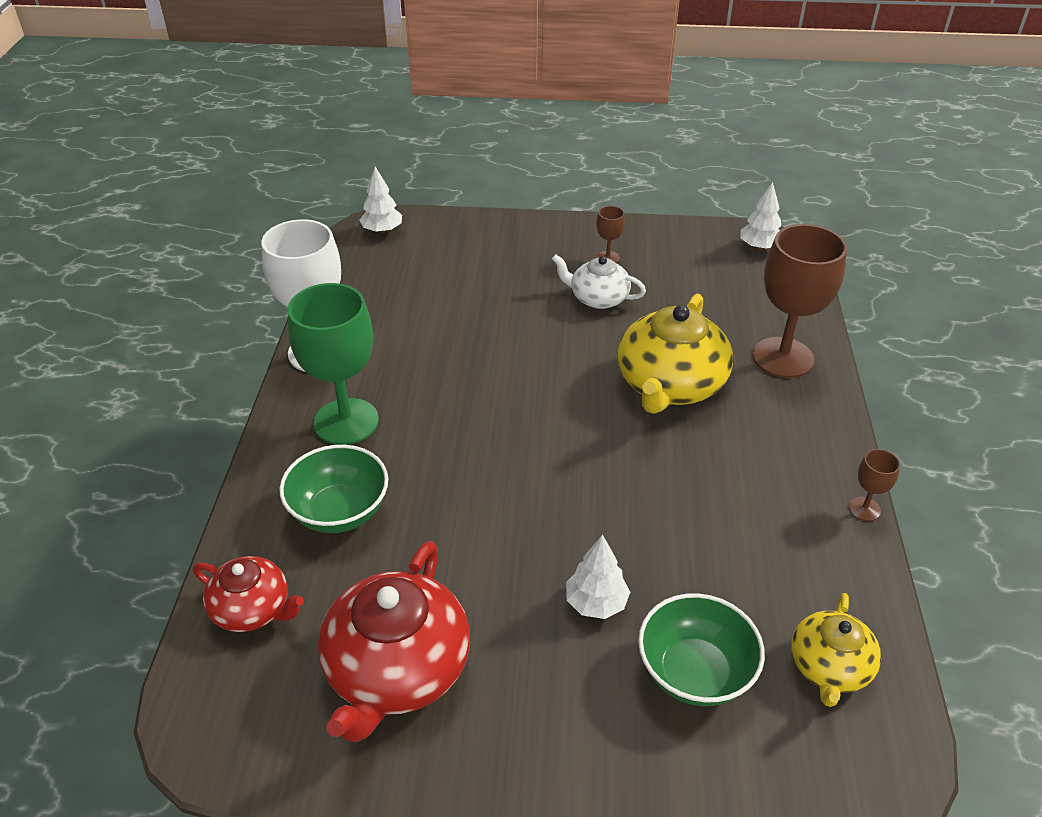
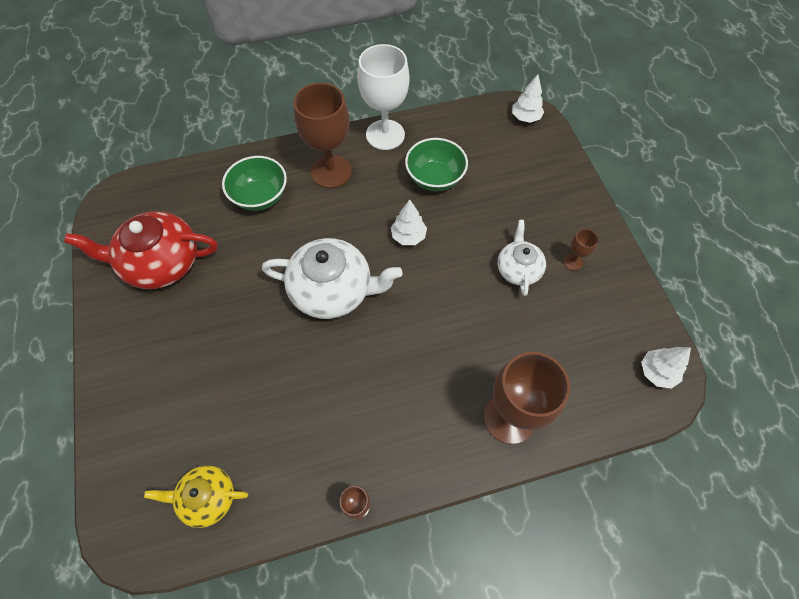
camera: 70 degrees right, 20 degrees up
red teapot [193,556,304,632] -> none
green goblet [288,283,379,445] -> brown goblet [293,83,352,188]
white tree [566,535,630,619] -> white tree moved to [391,200,427,245]
yellow teapot [618,294,733,414] -> none
green bowl [638,593,765,706] -> green bowl moved to [405,138,468,191]
none -> white teapot [262,238,402,319]

